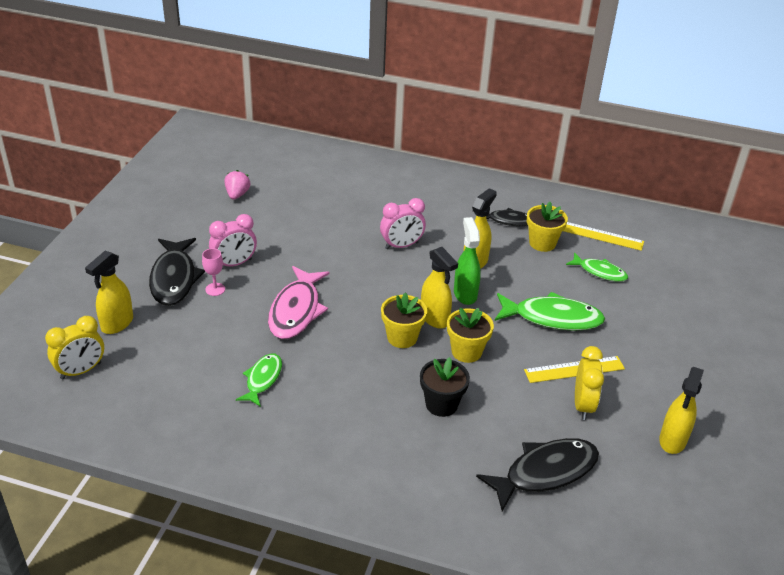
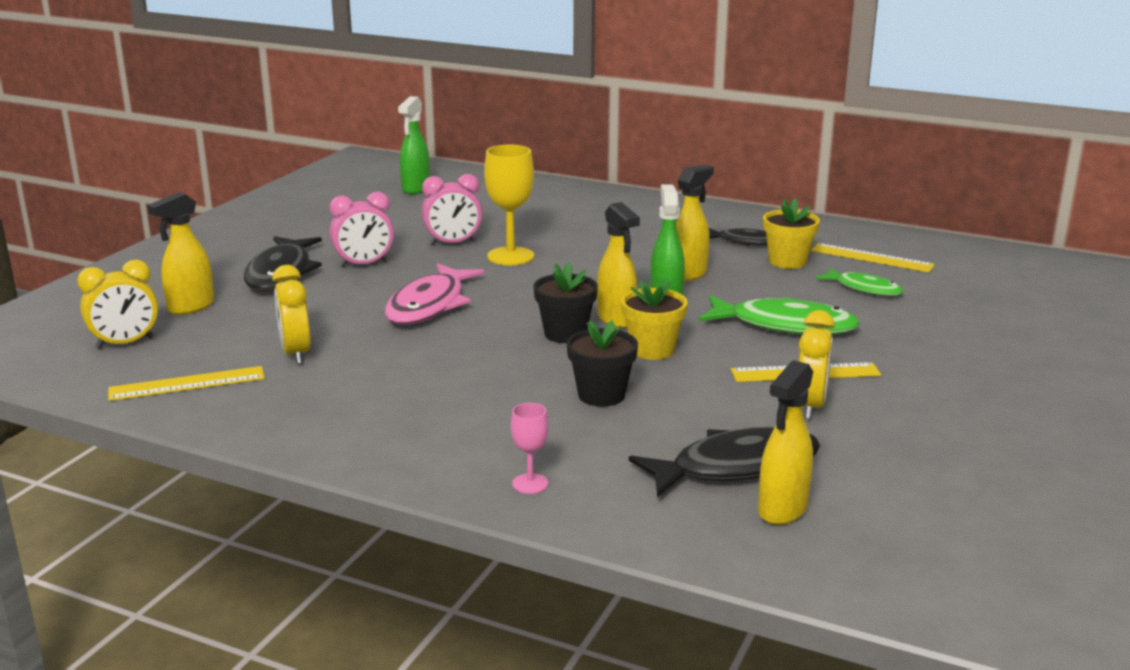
camera: 10 degrees right, 15 degrees down
pink goblet [202,248,225,296] -> pink goblet moved to [511,403,548,494]
pink strawberry [225,170,250,200] -> none
green fish [236,354,282,407] -> none
pink clock [380,198,426,249] -> pink clock moved to [422,174,482,245]
yellow flower pot [381,292,427,348] -> black flower pot [533,262,598,343]
yellow spray bottle [659,367,704,454] -> yellow spray bottle moved to [758,360,813,525]
none -> yellow ruler [108,366,265,401]
none -> yellow clock [272,265,311,364]
none -> green spray bottle [398,96,430,194]
none -> yellow goblet [484,144,534,265]

